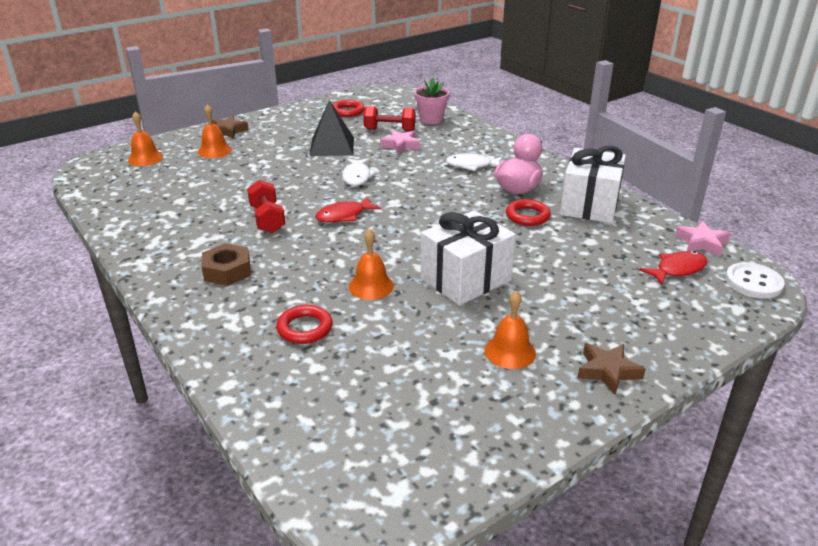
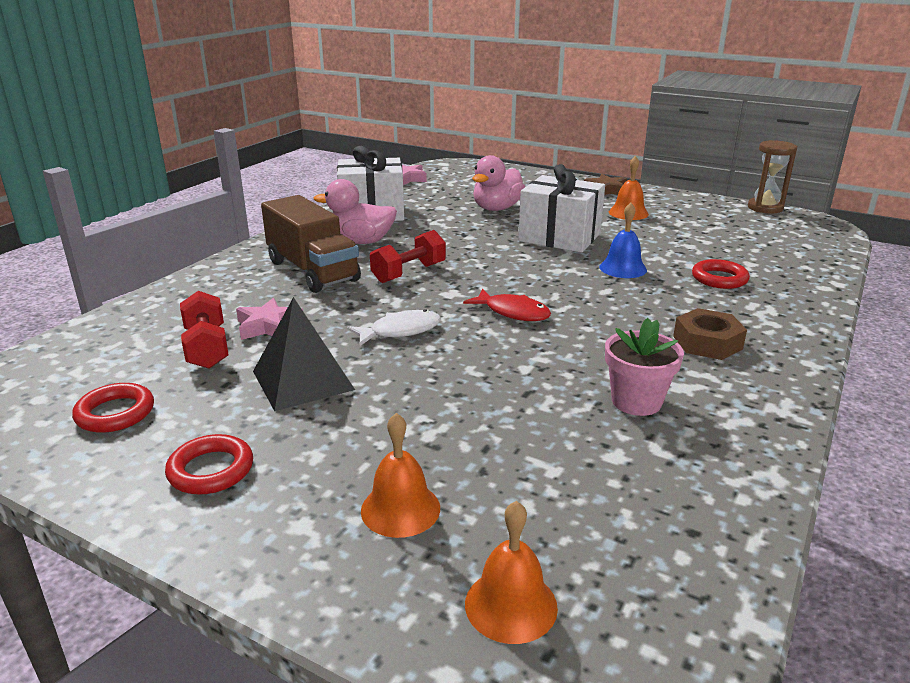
camera: 115 degrees left, 5 degrees down
brown star [212,116,249,139] -> none
red dumbbell [247,180,285,233] -> red dumbbell moved to [370,230,446,283]
orange bell [349,229,394,300] -> blue bell [599,203,647,278]
pink flower pot [414,78,450,124] -> pink flower pot moved to [605,318,684,416]
white fish [446,153,503,171] -> brown truck [261,195,361,293]
red ring [506,199,551,226] -> red ring moved to [165,434,253,495]
red fish [639,251,708,285] -> none
white button [725,262,785,299] -> none
none -> pink duck [472,155,525,211]
none -> brown hourglass [748,140,797,214]

